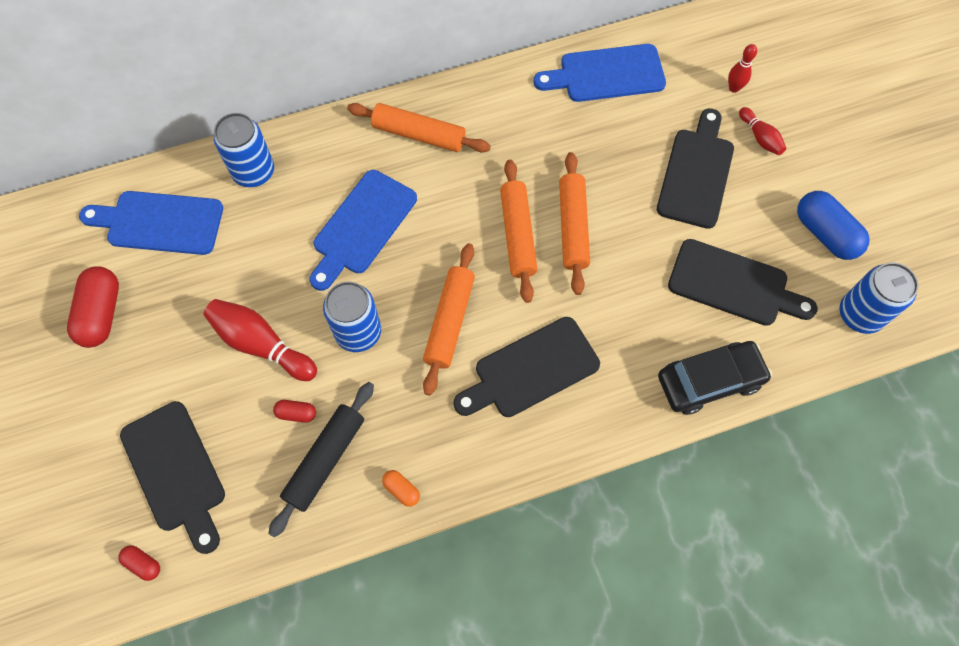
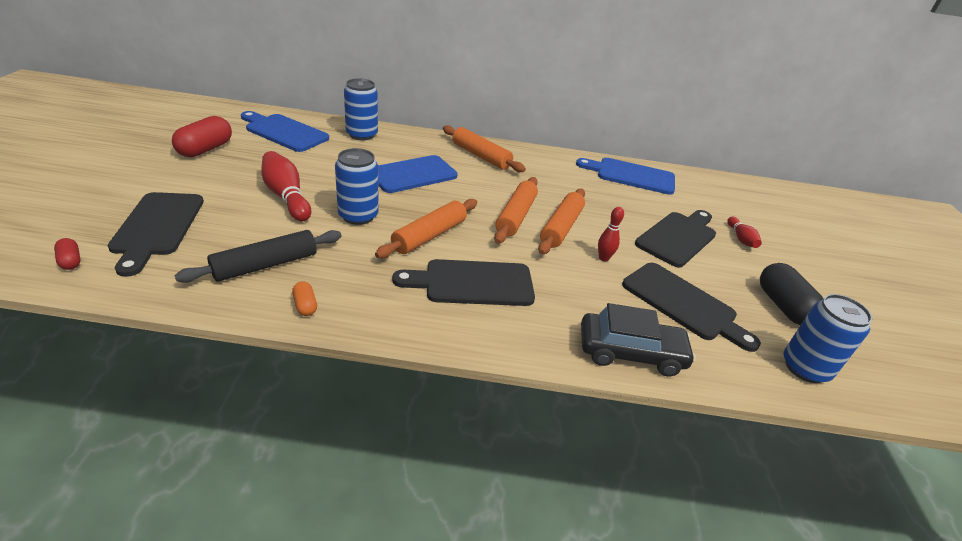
camera: 20 degrees right, 30 degrees down
red capsule [273,400,316,423] -> none
red bowling pin [728,44,757,93] -> red bowling pin moved to [598,207,624,261]
blue capsule [797,191,870,260] -> black capsule [760,263,824,325]

